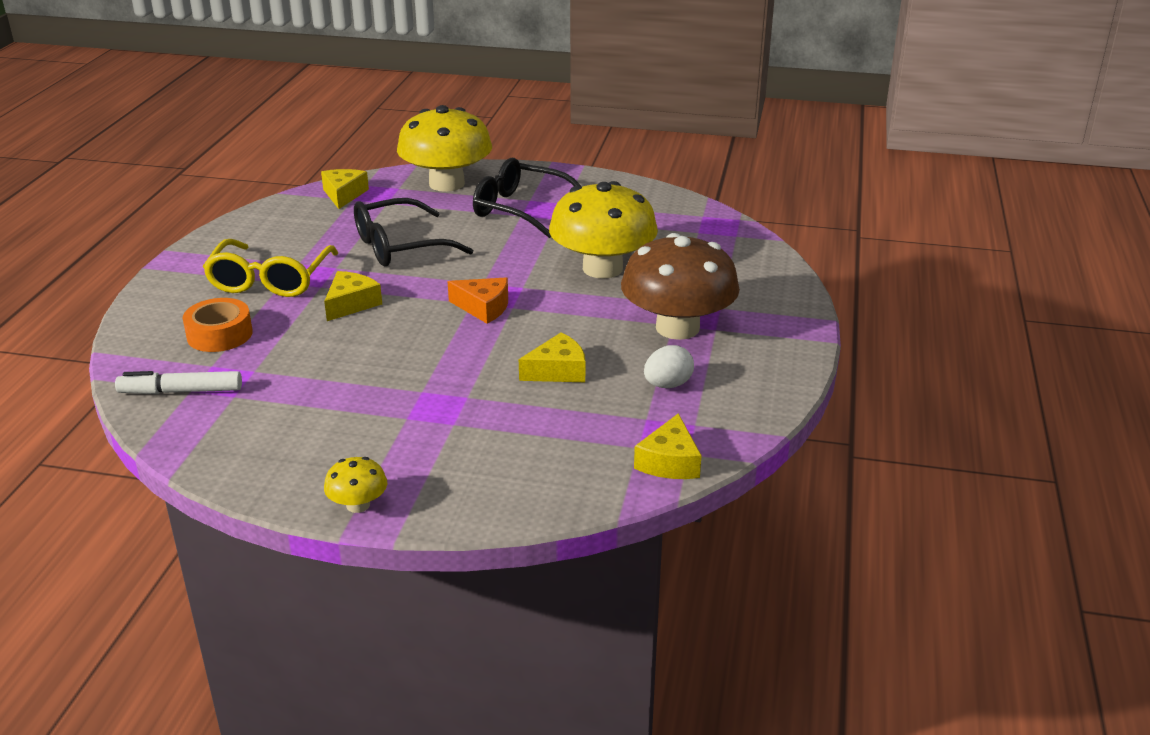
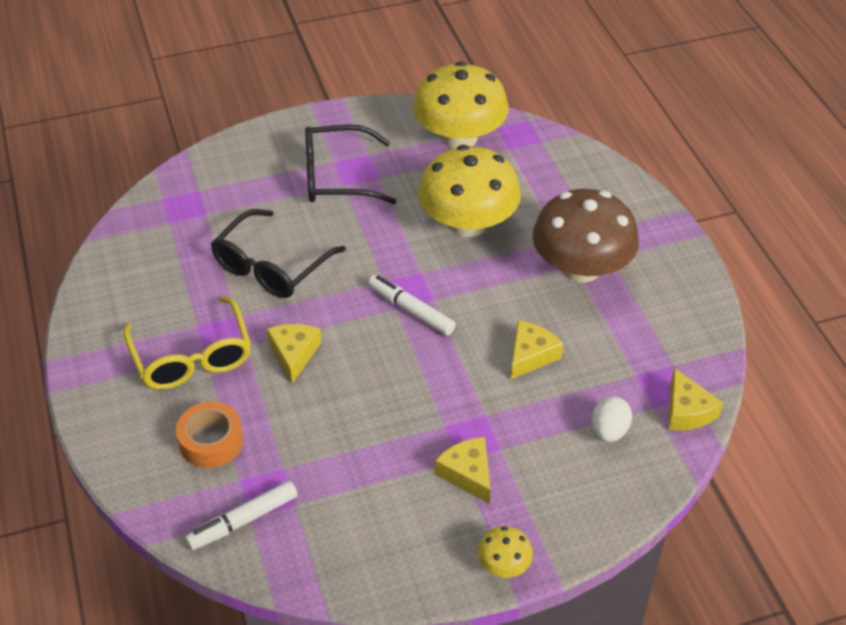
camera: 30 degrees left, 15 degrees up
yellow cheese [321,169,369,209] -> yellow cheese moved to [435,437,491,504]
yellow mushroom [397,105,492,192] -> yellow mushroom moved to [413,61,509,148]
orange cheese [448,277,508,324] -> white marker [368,275,456,336]
white egg [644,345,694,388] -> white egg moved to [592,396,632,442]

